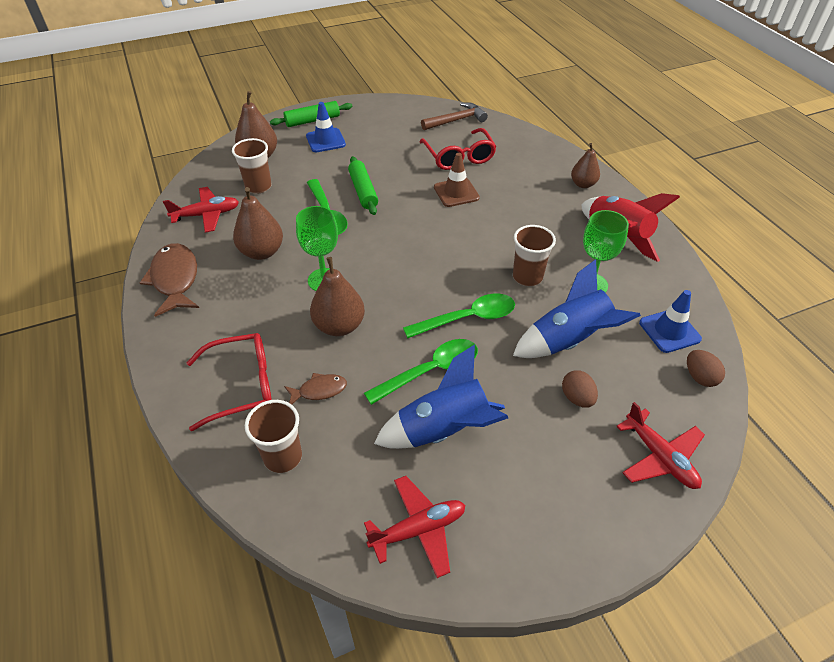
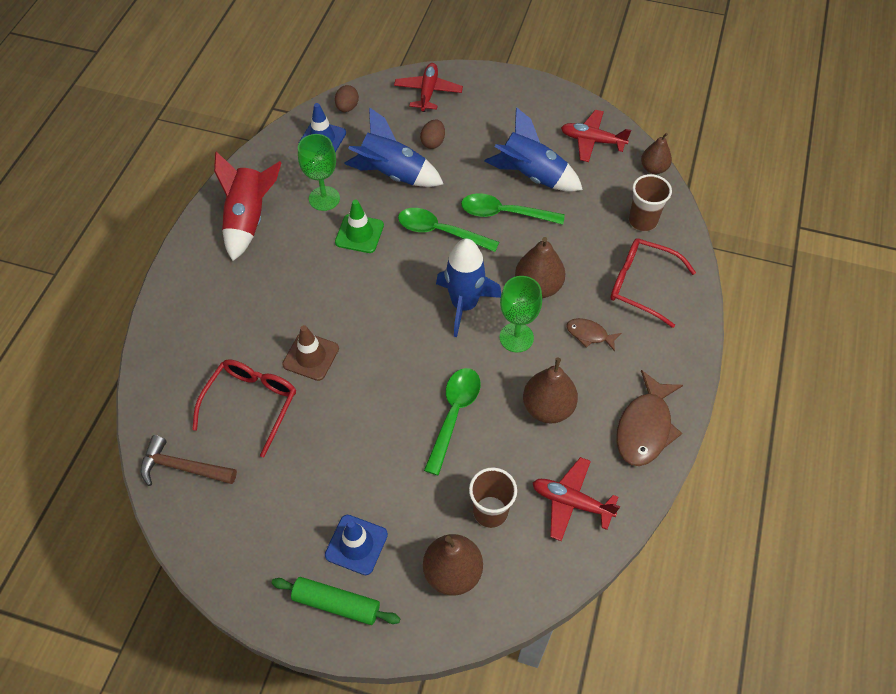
camera: 140 degrees left, 10 degrees up
brown fish [284,373,347,404] -> brown fish moved to [566,318,621,351]
green rolling pin [348,156,378,215] -> none
brown cup [513,225,556,286] -> green traffic cone [335,200,384,253]
brown pear [571,143,600,188] -> brown pear moved to [641,133,672,174]
none -> blue rocket [436,239,501,337]

